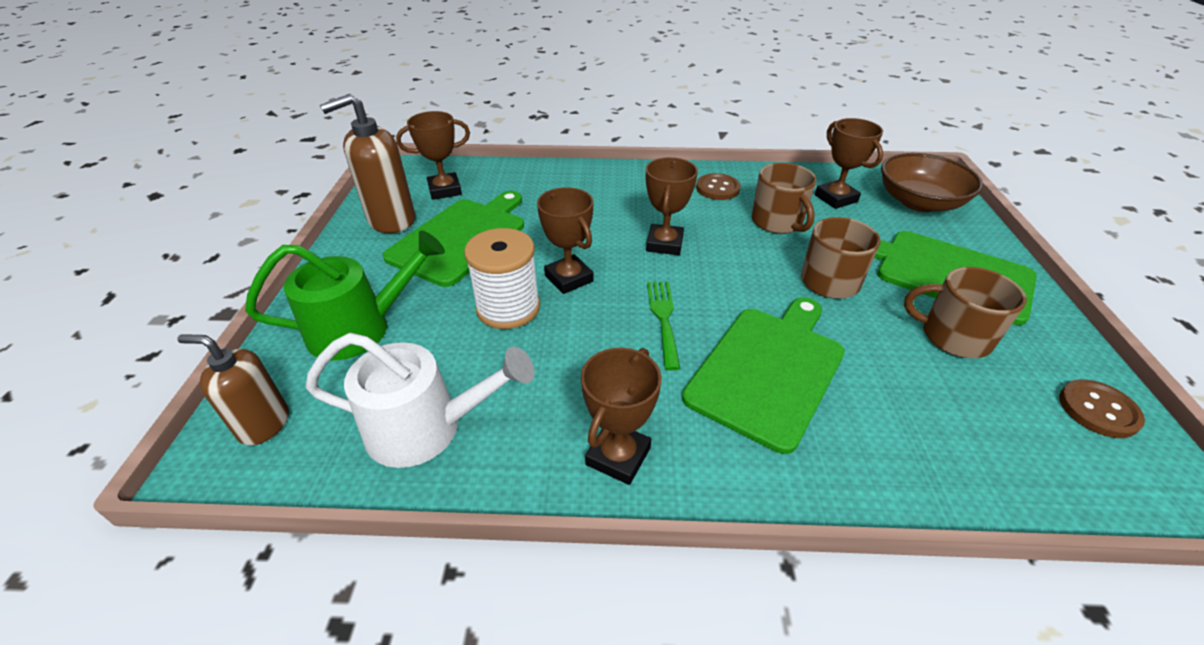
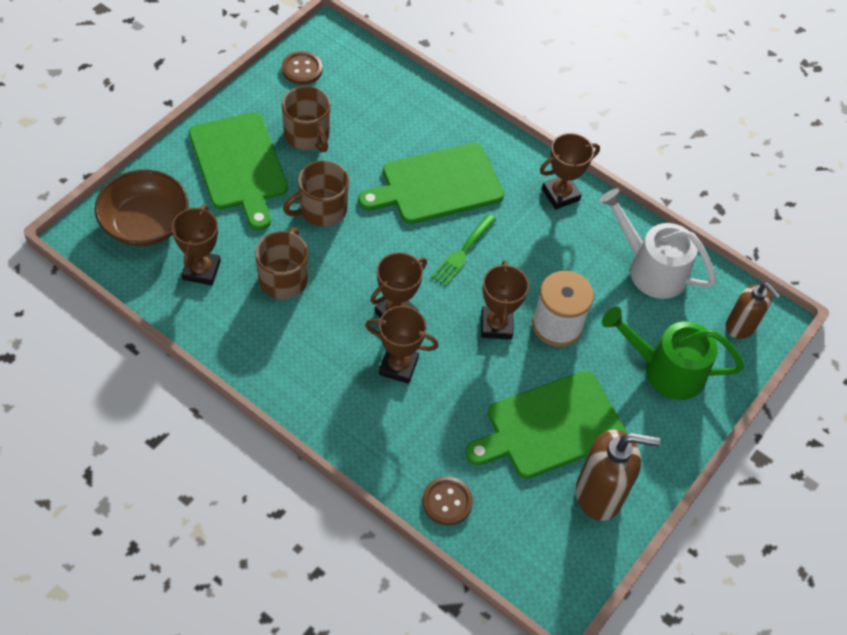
camera: 150 degrees left, 15 degrees up
brown trophy [396,111,470,200] -> brown trophy moved to [365,306,439,384]
brown button [696,173,741,200] -> brown button moved to [422,476,473,526]

